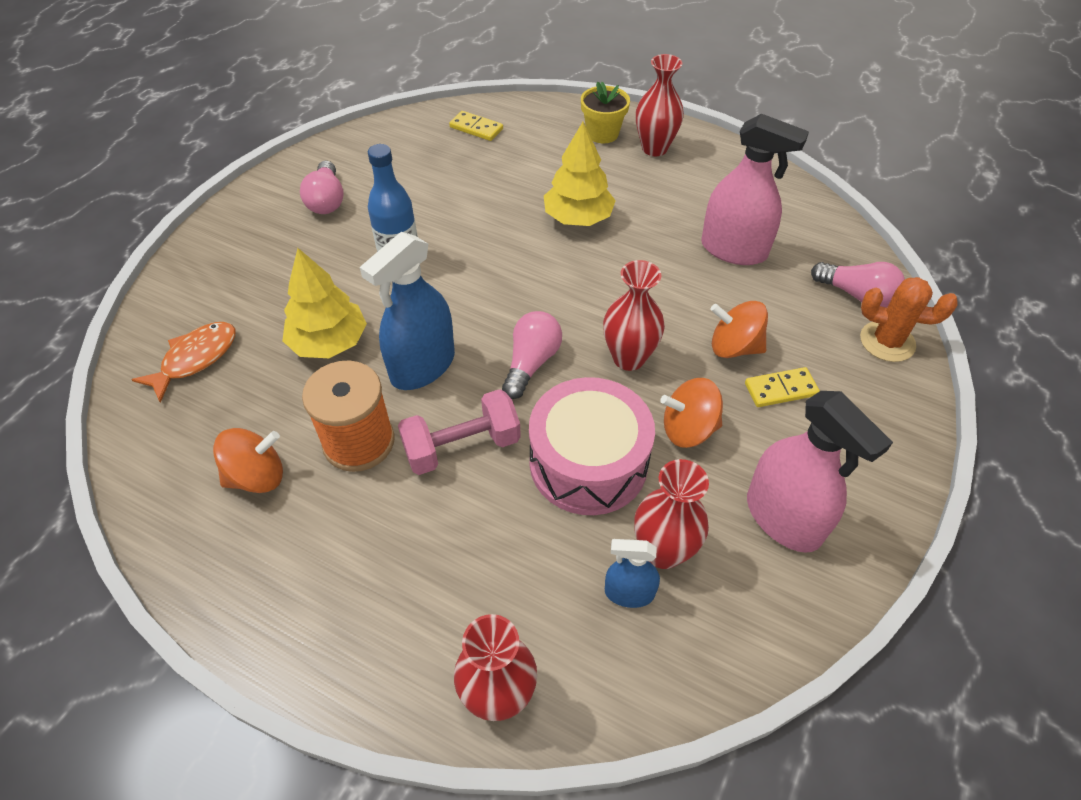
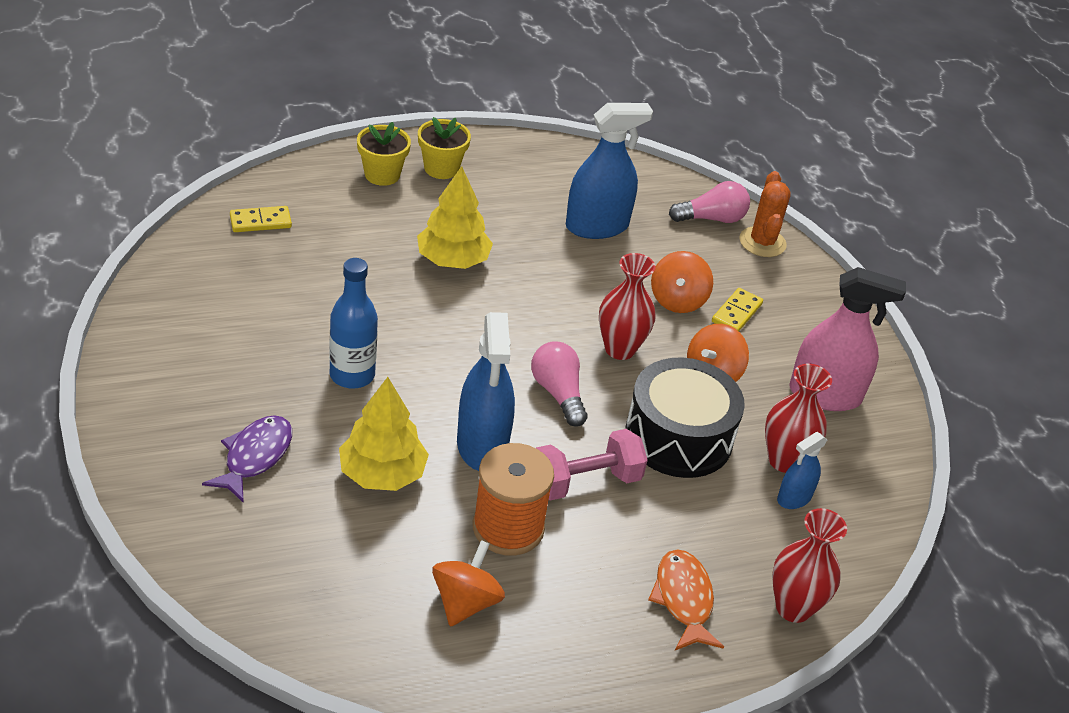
camera: 50 degrees left, 10 degrees down
orange fish [132,322,236,403] -> orange fish moved to [648,549,724,650]
pink light bulb [300,161,344,214] -> none
pink dumbbell [398,389,521,475] -> pink dumbbell turned 45 degrees clockwise [536,429,648,500]
pink drum [529,377,655,515] -> black drum [625,358,745,478]
red vase [636,54,684,156] -> yellow flower pot [418,117,471,179]
pink spray bottle [701,114,809,265] -> blue spray bottle [566,103,653,239]
orange spinning top [710,301,768,358] -> orange spinning top turned 45 degrees counterclockwise [651,251,713,313]
orange cactus [860,277,958,362] -> orange cactus turned 60 degrees counterclockwise [739,171,791,257]
none -> purple fish [202,415,292,503]

